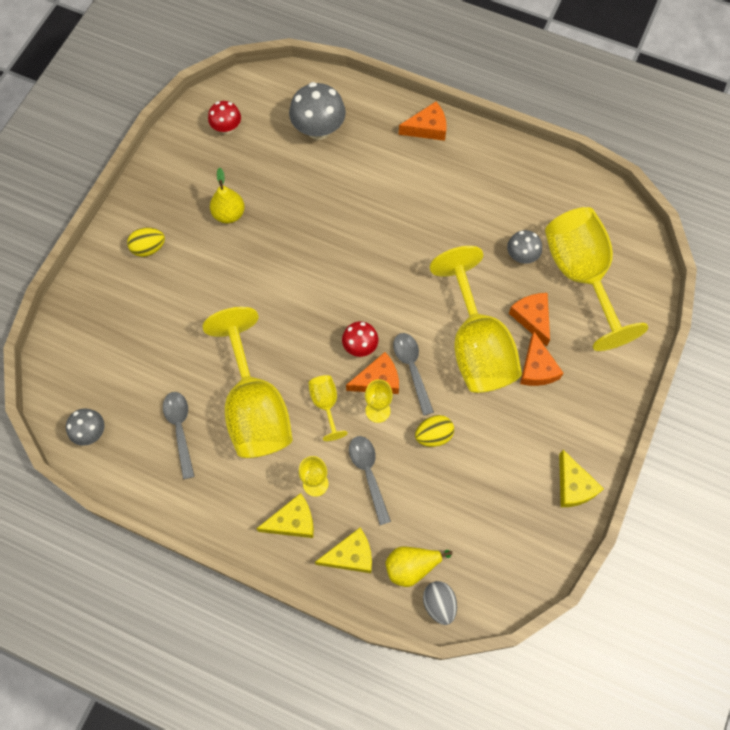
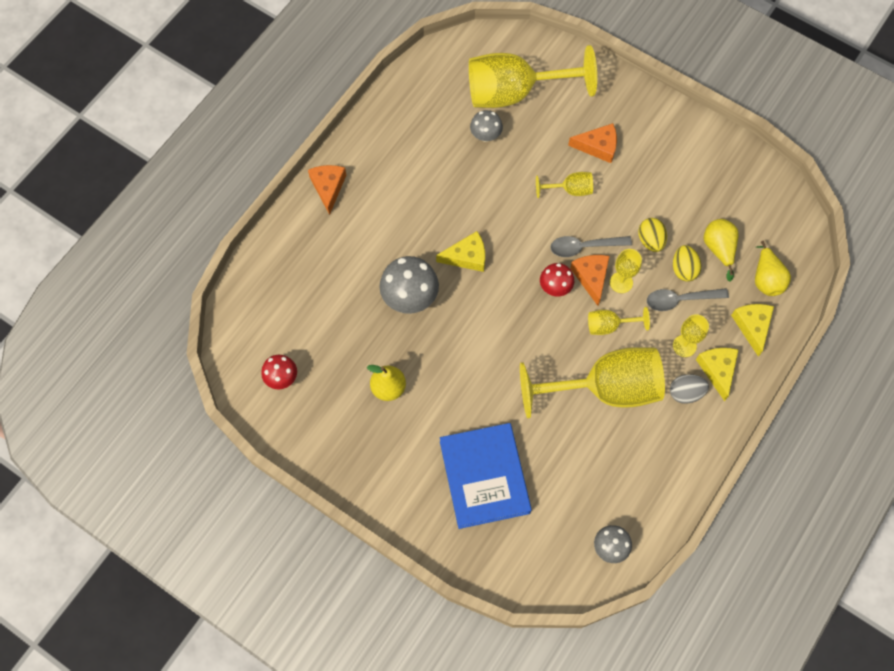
camera: 80 degrees left, 0 degrees up
yellow egg [127,228,165,257] -> yellow egg moved to [673,245,701,282]
grey spoon [163,392,195,479] -> none
grey mushroom [289,82,346,140] -> grey mushroom moved to [379,256,439,314]
grey egg [423,581,457,625] -> grey egg moved to [670,374,709,404]
yellow goblet [430,246,522,393] -> yellow goblet [536,172,593,198], size x0.44
orange cheese [509,293,550,346] -> none
yellow cheese [559,450,604,507] -> yellow cheese moved to [436,231,485,272]
none -> blue book [440,423,532,529]
none -> yellow pear [704,219,739,281]

